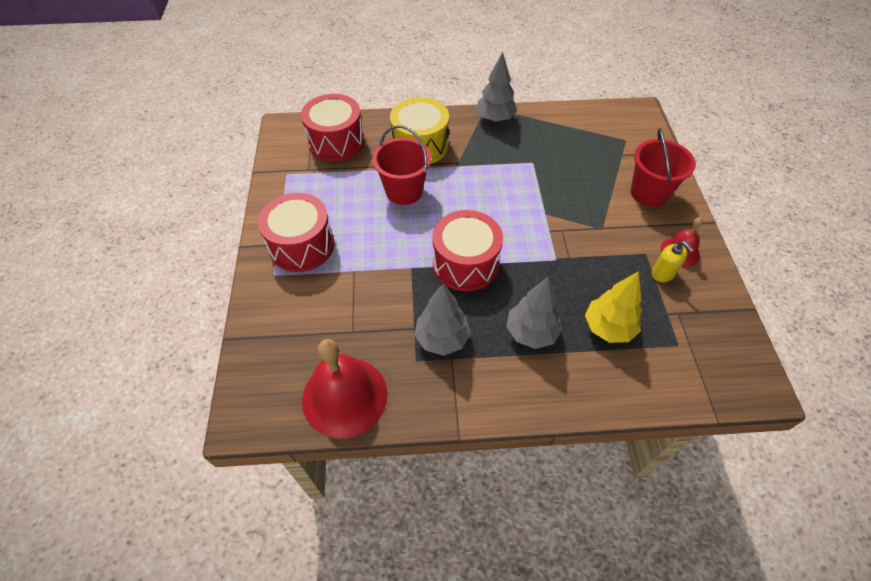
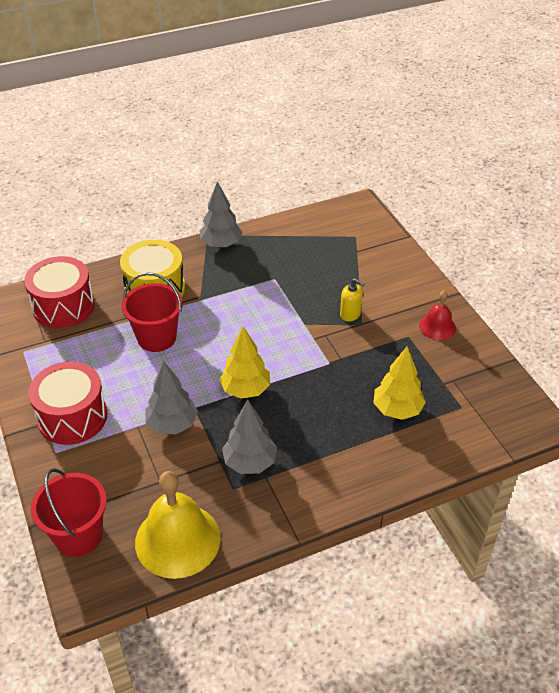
camera: 20 degrees left, 10 degrees down
red bell [302,339,388,438] -> yellow bell [135,471,221,579]
red drum [432,210,503,292] -> yellow tree [219,326,270,399]
grey tree [506,277,563,349] -> grey tree moved to [145,361,198,434]
red bucket [631,128,696,207] -> red bucket moved to [31,468,107,557]
yellow soap dispenser [652,241,694,282] -> yellow soap dispenser moved to [340,278,364,322]

